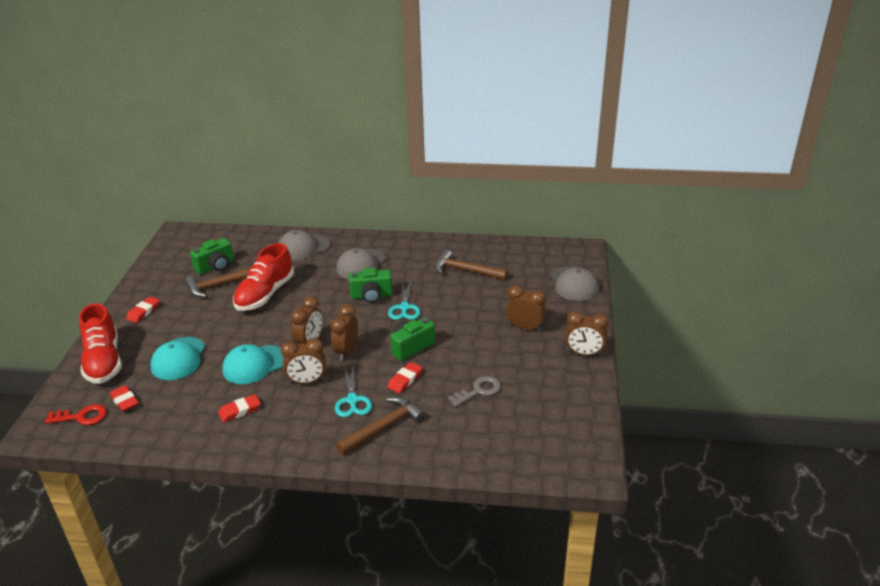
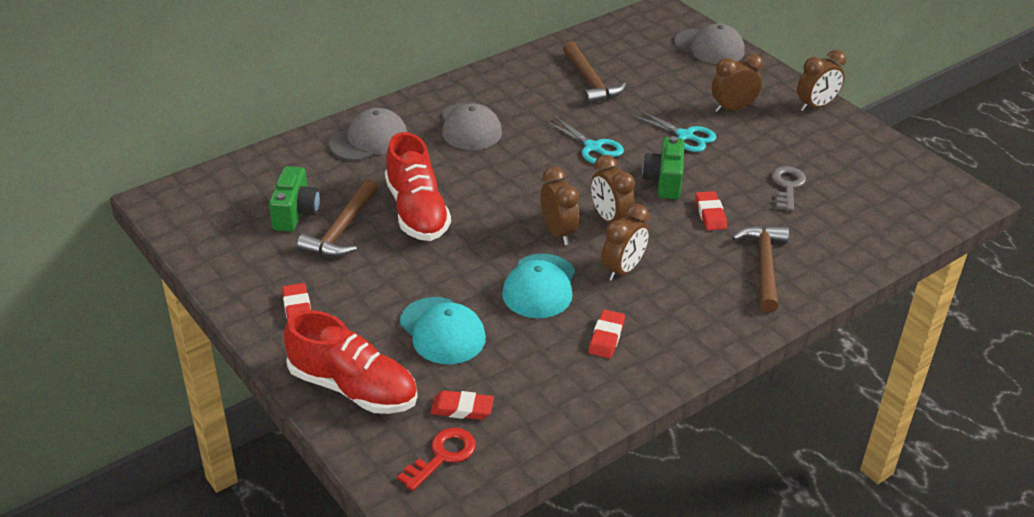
camera: 45 degrees left, 5 degrees up
grey cap [278,230,331,260] -> grey cap turned 150 degrees counterclockwise [329,108,407,161]
turquoise scissors [335,364,372,417] -> turquoise scissors moved to [630,109,716,152]
green camera [349,268,393,303] -> none
brown hammer [435,250,508,280] -> brown hammer turned 90 degrees counterclockwise [563,41,626,104]

